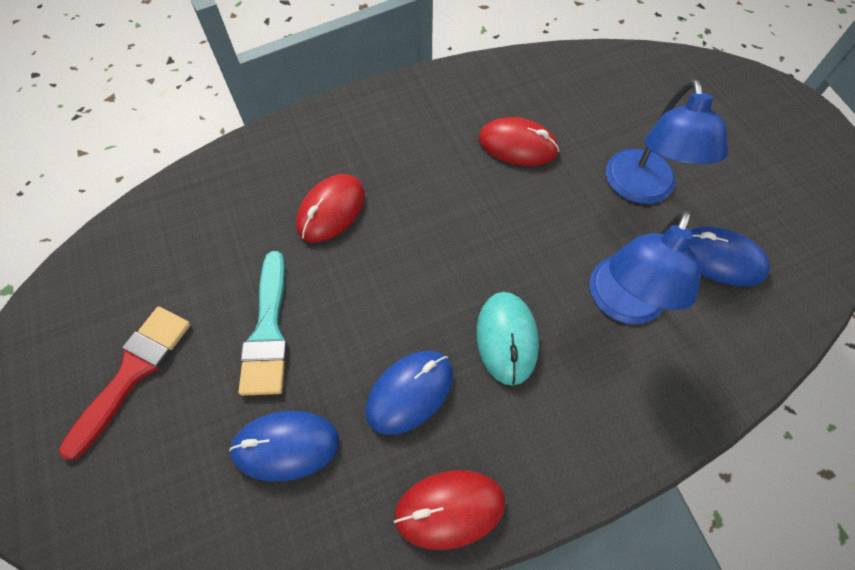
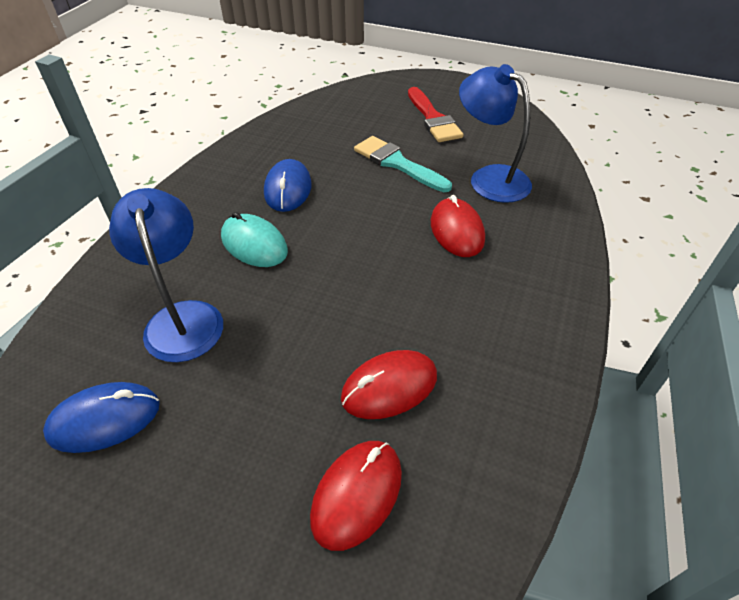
camera: 135 degrees right, 15 degrees down
blue mouse [229,411,340,482] -> none
red mouse [394,470,505,550] -> red mouse moved to [310,441,402,551]
blue lamp [606,79,728,204] -> blue lamp moved to [459,64,532,203]

